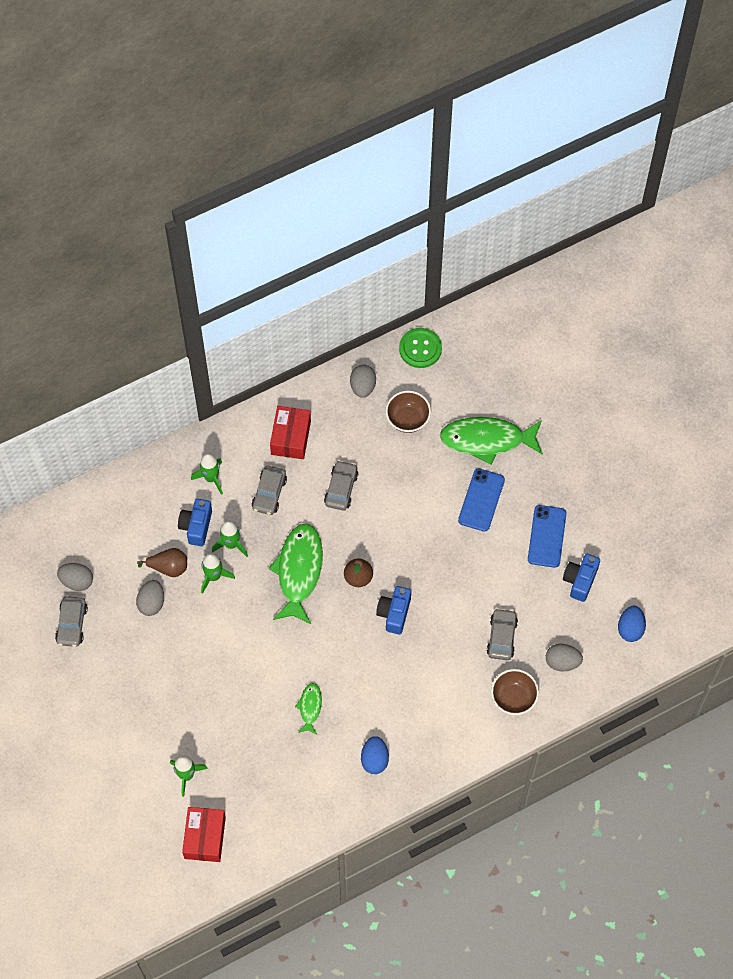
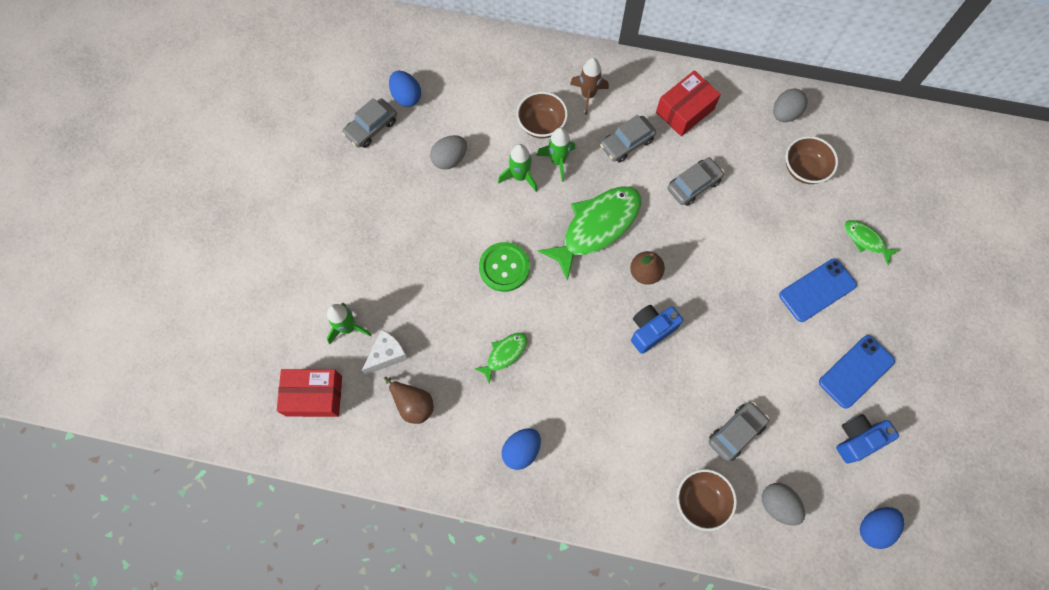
camera: 40 degrees right, 5 degrees up
grey egg [57,563,93,591] -> blue egg [389,71,421,107]
brown pear [137,548,187,577] -> brown pear moved to [384,377,434,424]
blue camera [178,499,212,546] -> brown bowl [517,91,568,138]
red box [182,807,226,862] -> red box turned 45 degrees clockwise [277,369,342,417]
green rocket [191,453,223,495] -> brown rocket [570,58,609,115]
green button [399,328,442,368] -> green button moved to [479,242,530,292]
green fish [440,417,543,465] -> green fish [844,220,900,265], size x0.49
none -> white cheese [362,329,408,375]

